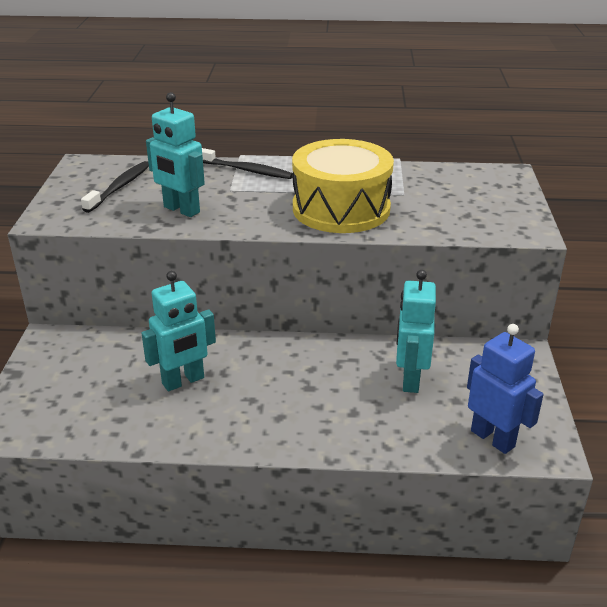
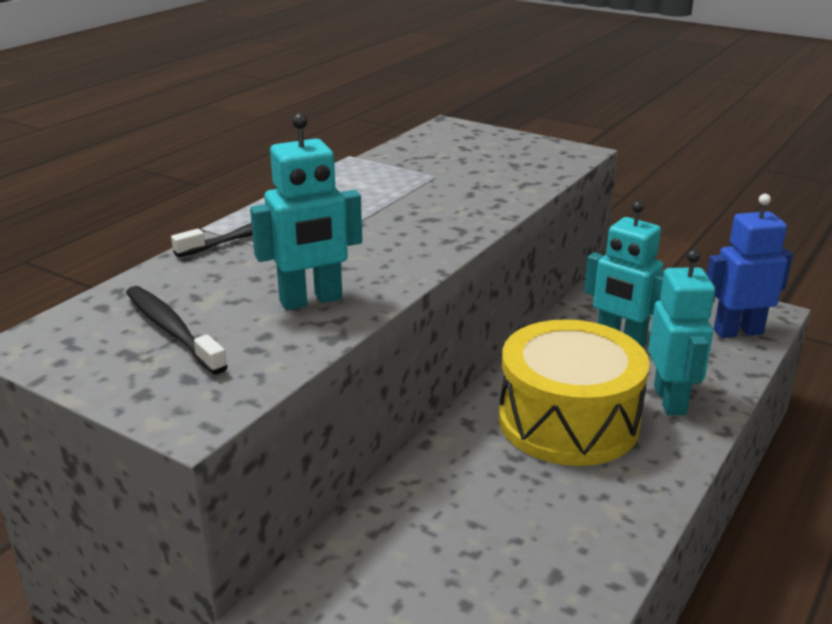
camera: 60 degrees left, 5 degrees down
turquoise robot [141,271,216,391] -> turquoise robot moved to [648,250,715,415]
yellow drum [292,139,394,233] -> yellow drum moved to [499,319,650,466]

